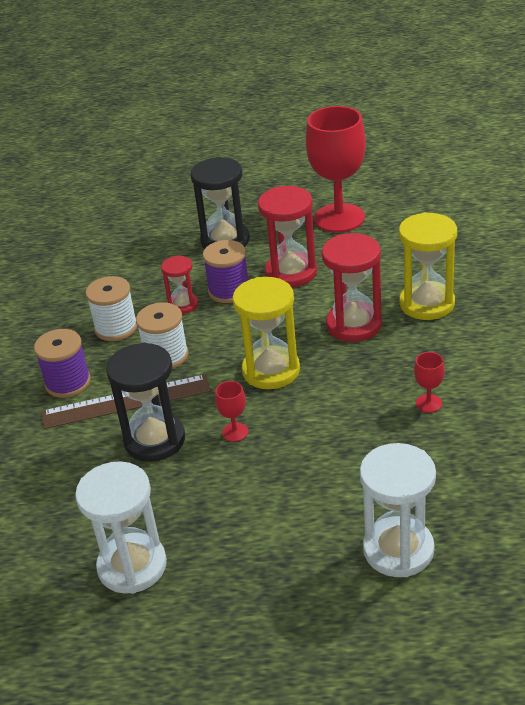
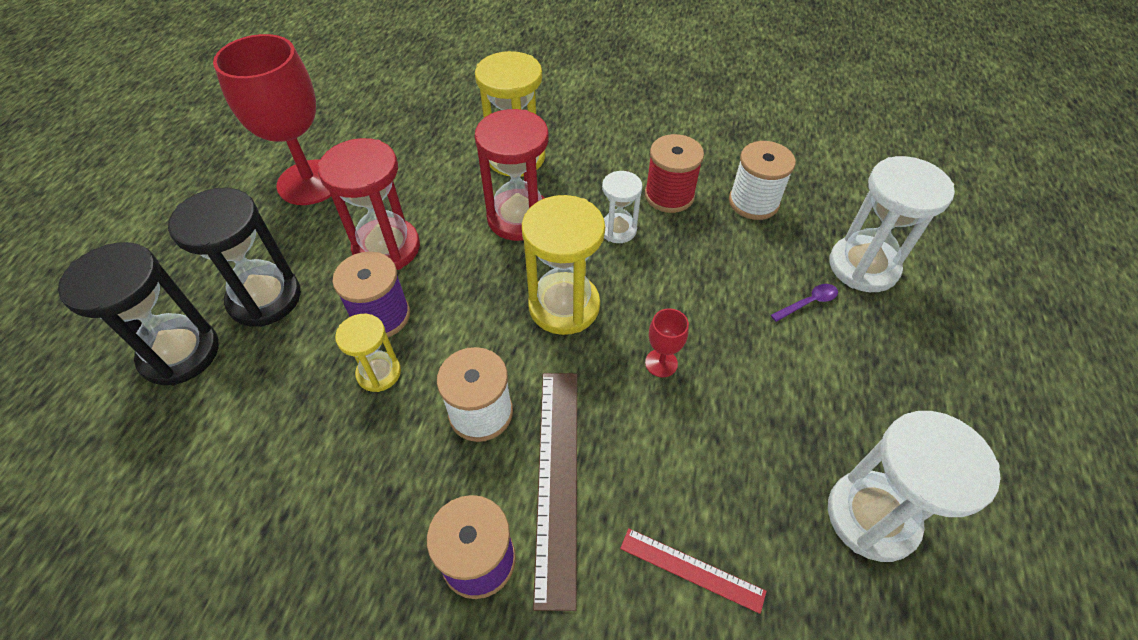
camera: 80 degrees left, 15 degrees up
white spool [86,276,137,341] -> white spool moved to [729,141,796,220]
black hourglass [106,342,185,462] -> black hourglass moved to [58,242,219,385]
red hourglass [161,255,198,314] -> yellow hourglass [335,314,401,392]
red goblet [414,352,445,413] -> red spool [645,134,704,213]
none -> white hourglass [602,171,642,243]
none -> red ruler [620,528,767,614]
none -> purple spoon [771,284,838,322]

